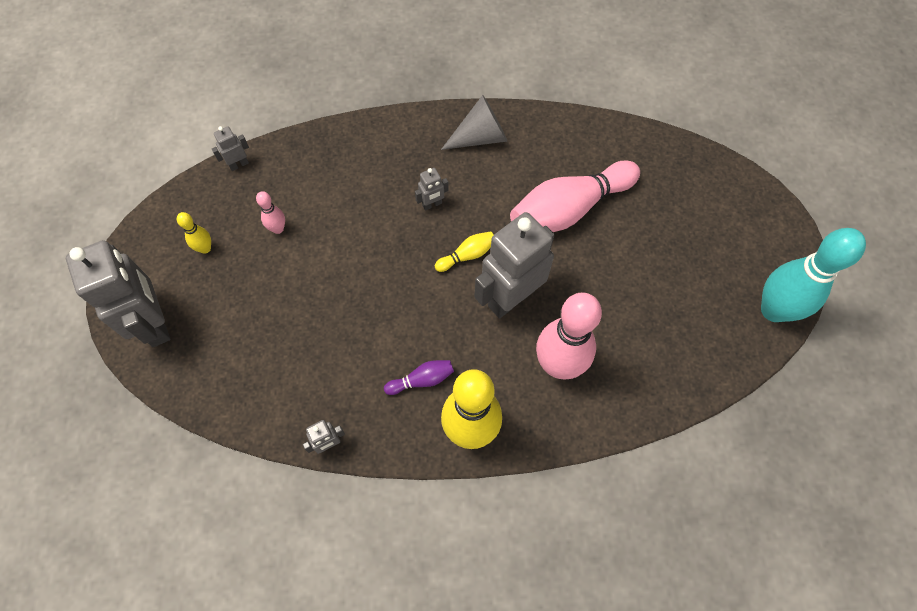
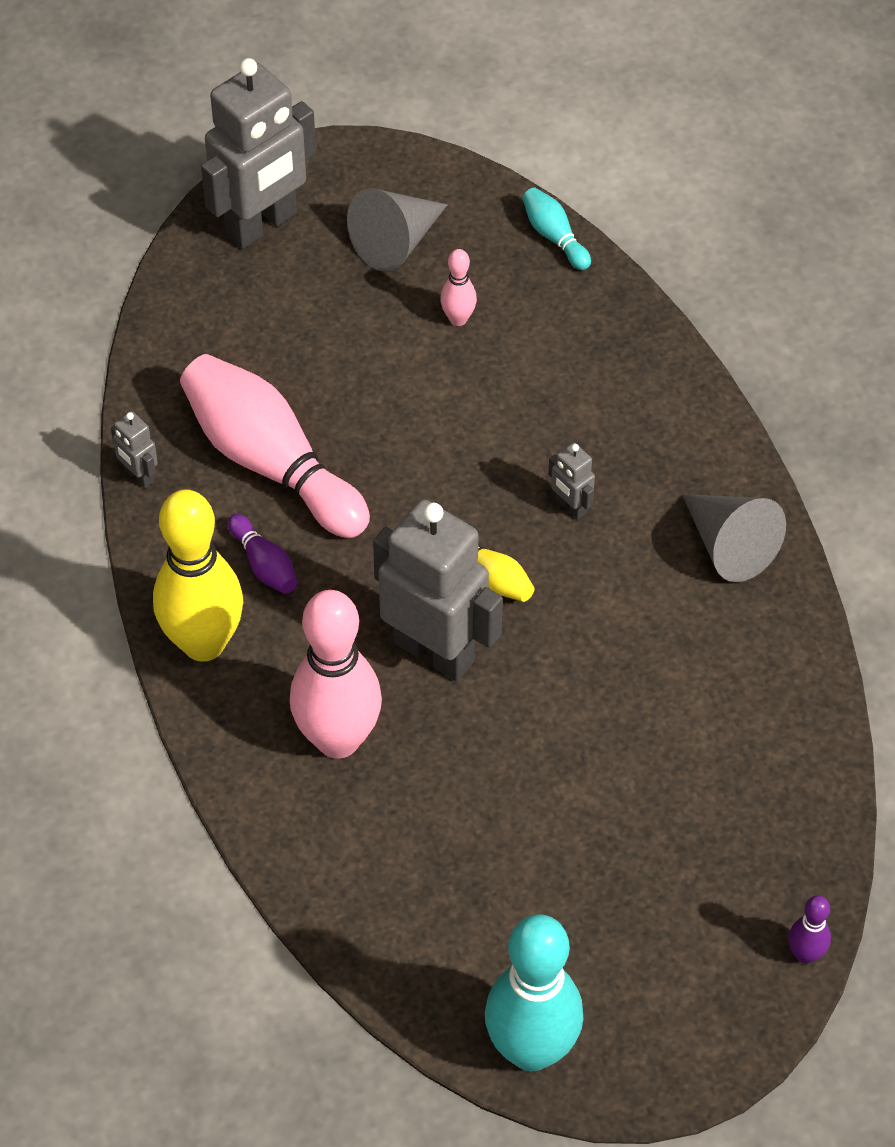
camera: 75 degrees right, 10 degrees down
yellow bowling pin [177,212,211,254] -> grey cone [347,188,448,272]
grey robot [212,126,249,171] -> turquoise bowling pin [522,187,591,270]
pink bowling pin [510,160,640,232] -> pink bowling pin moved to [180,354,370,538]
none -> purple bowling pin [788,895,831,964]

